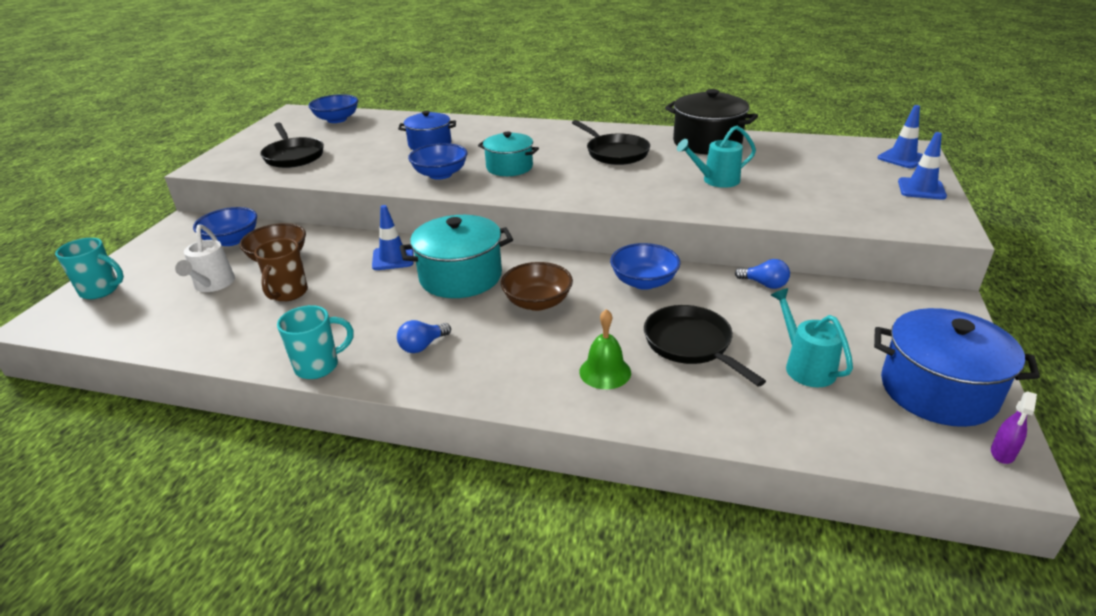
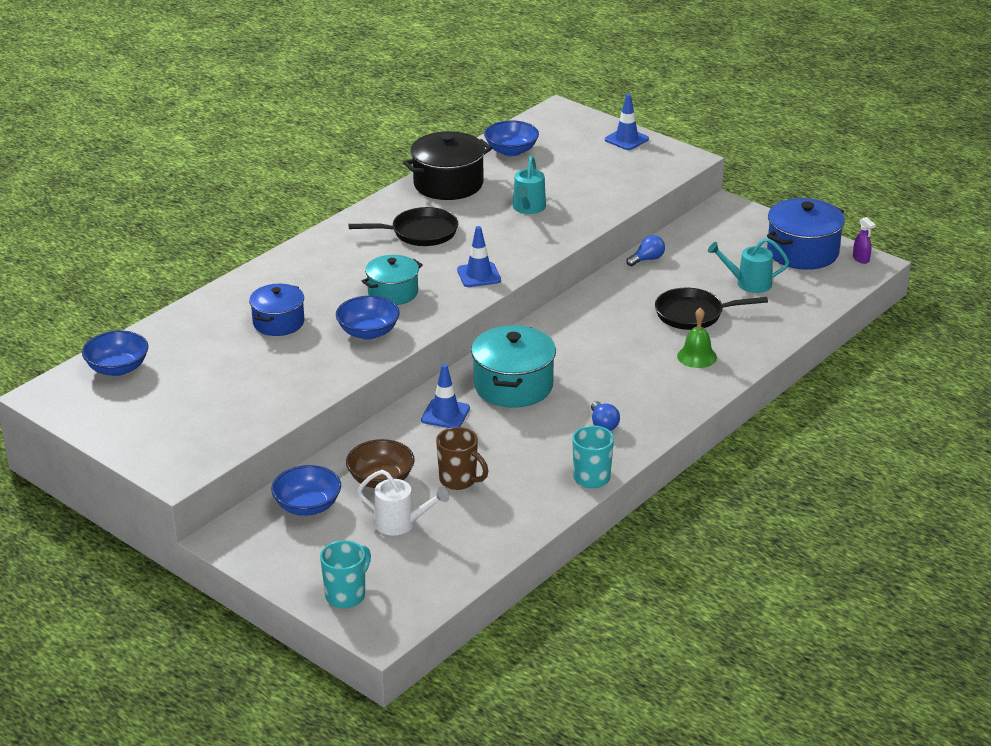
camera: 65 degrees left, 0 degrees up
black pan [260,123,324,168] -> none
brown bowl [501,262,573,311] -> none
blue bowl [610,243,681,290] -> blue bowl moved to [484,120,539,156]
blue traffic cone [878,105,923,168] -> blue traffic cone moved to [457,226,501,287]

